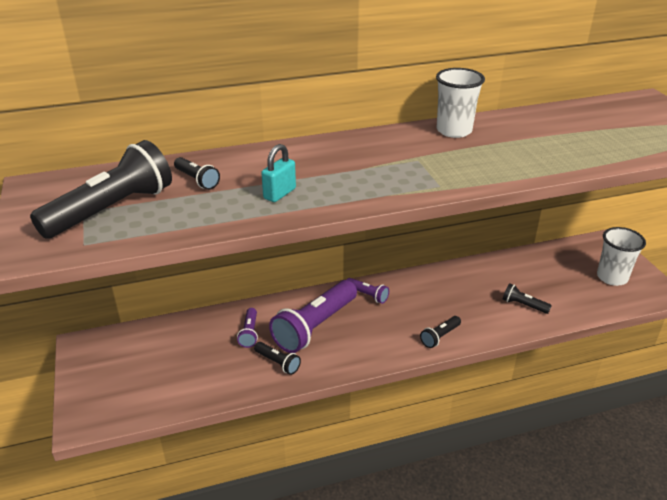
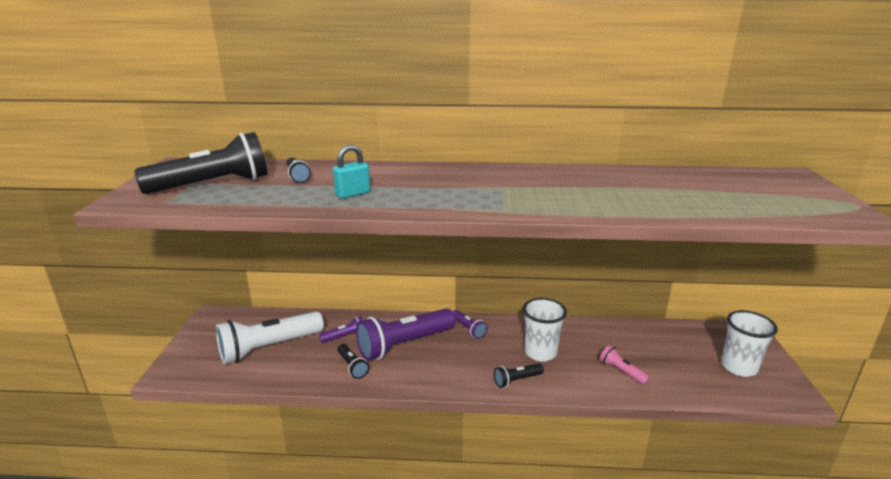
camera: 20 degrees right, 10 degrees down
purple flashlight [237,308,258,348] -> purple flashlight turned 135 degrees counterclockwise [319,316,363,343]
white cup [436,68,485,138] -> white cup moved to [523,298,567,361]
black flashlight [503,283,552,314] -> pink flashlight [600,345,650,385]
none -> white flashlight [216,311,324,364]

